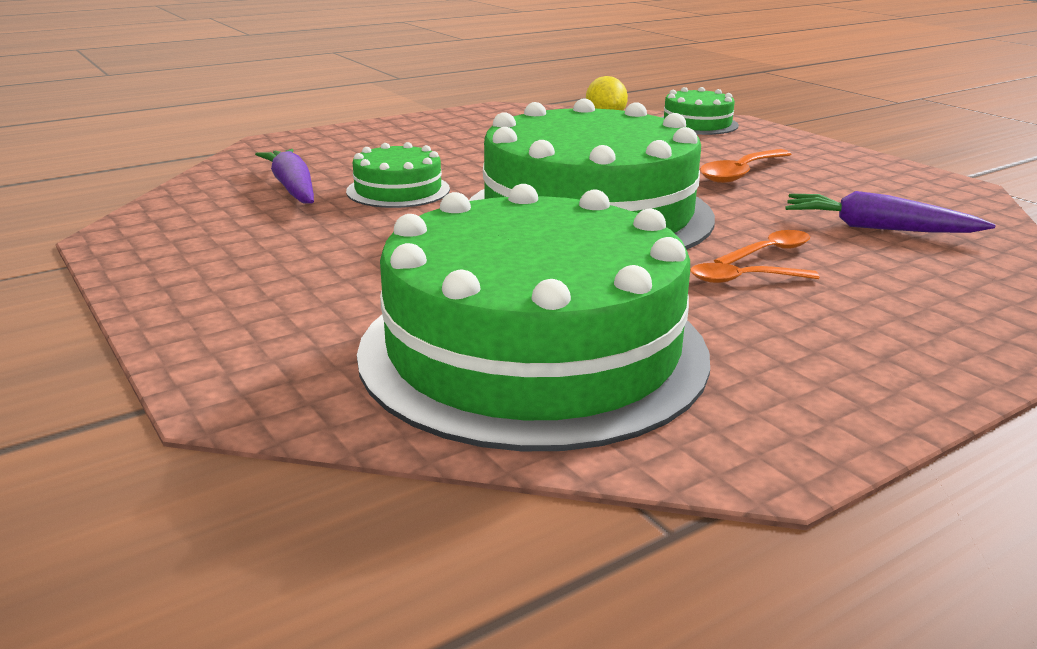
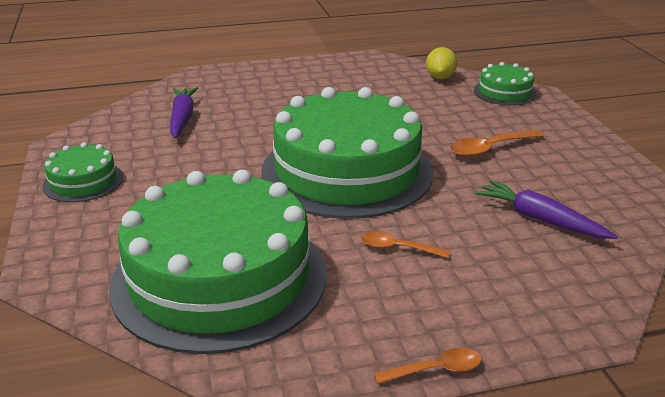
camera: 20 degrees right, 5 degrees up
green cake [346,142,450,208] -> green cake moved to [42,142,123,202]
orange spoon [714,230,810,264] -> orange spoon moved to [374,348,482,384]

